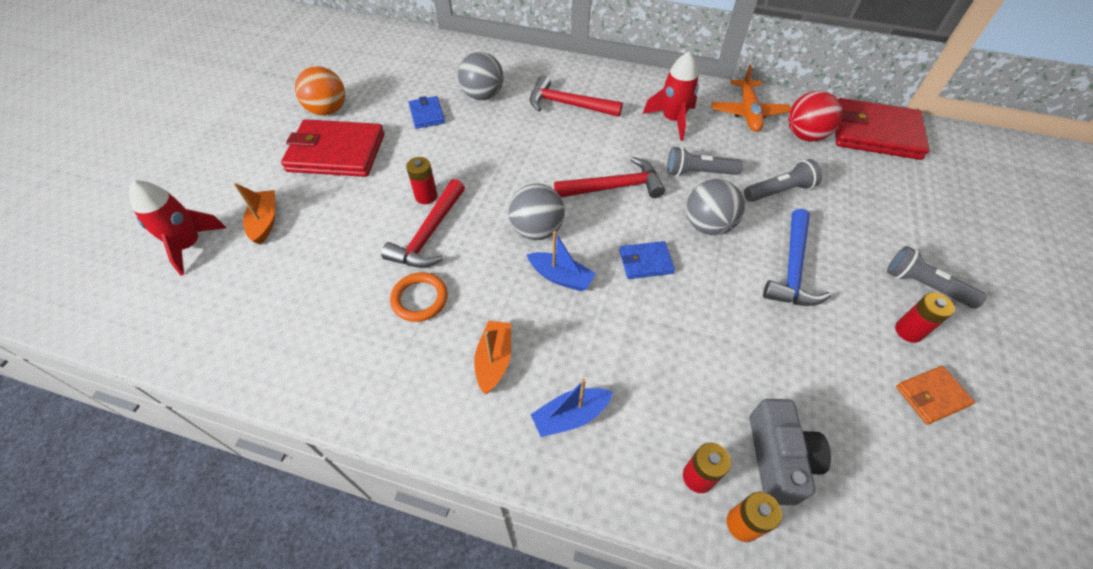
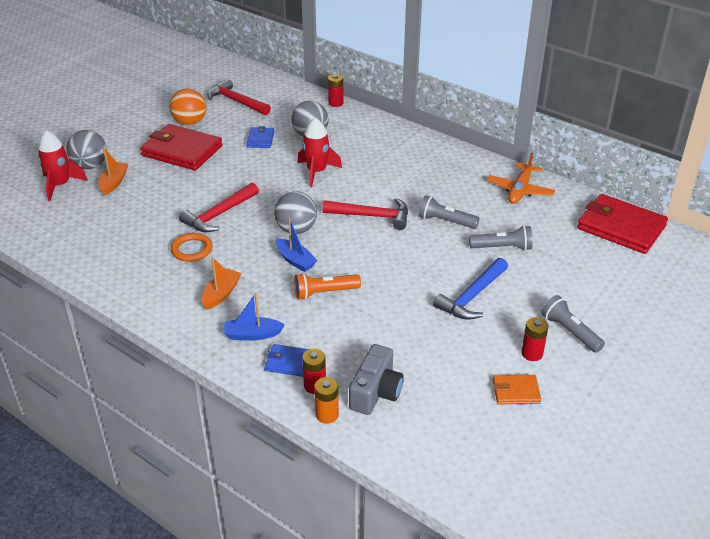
camera: 20 degrees right, 15 degrees down
red battery [406,157,437,204] -> red battery moved to [328,74,344,107]
red hammer [530,75,623,117] -> red hammer moved to [208,79,271,115]
blue wallet [619,241,675,279] -> blue wallet moved to [265,344,309,377]
red rocket [643,52,699,141] -> red rocket moved to [297,117,342,187]
grey ball [686,179,745,235] -> grey ball moved to [66,130,107,169]
red ball [788,91,843,142] -> none
none -> orange flashlight [294,273,361,300]

